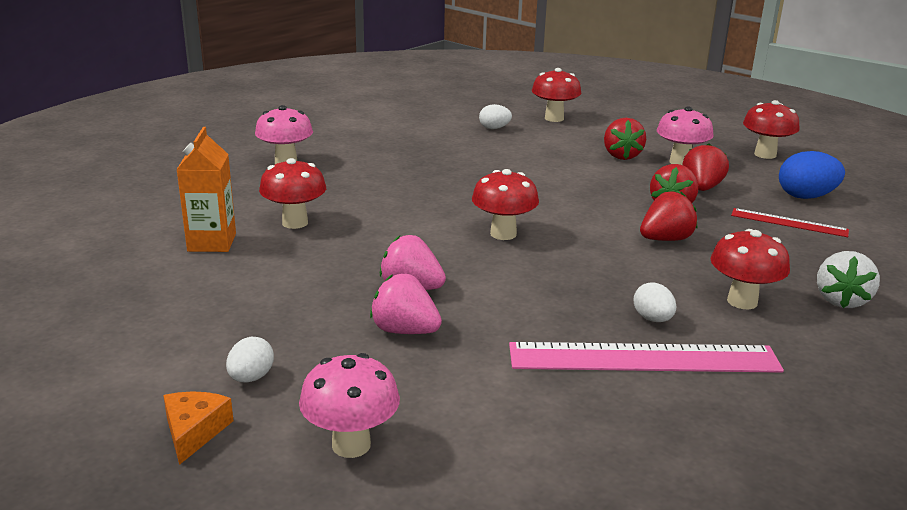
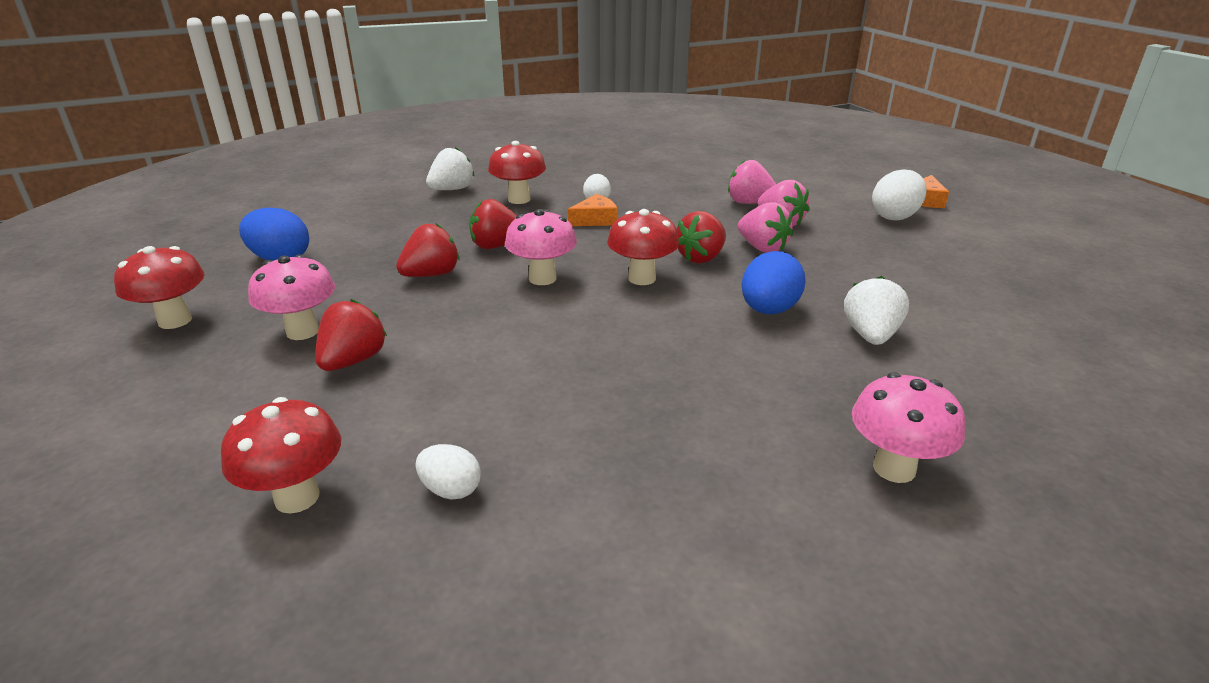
camera: 155 degrees left, 5 degrees up
orange carton [176,127,236,252] -> none
white egg [226,337,274,383] -> white egg [872,170,927,221], size x1.65
red mushroom [259,158,326,229] -> white strawberry [844,276,909,345]
pink mushroom [299,353,400,458] -> pink mushroom moved to [505,209,577,285]
pink ruler [509,342,784,373] -> none
red strawberry [683,143,729,191] -> red strawberry moved to [676,211,726,263]
red ruler [731,208,849,237] -> none
none -> orange cheese [568,194,617,226]
none -> pink strawberry [728,160,776,204]
none -> blue egg [741,251,805,314]

